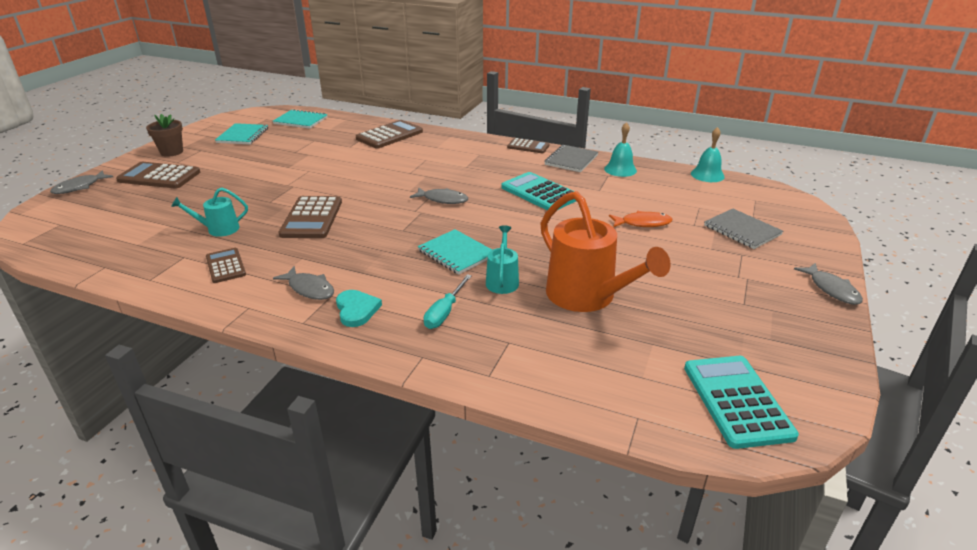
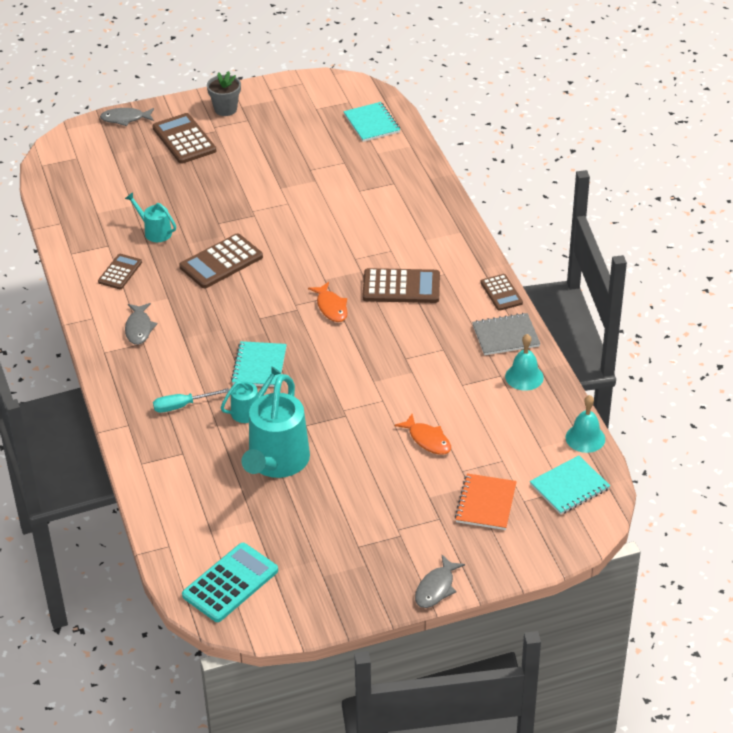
camera: 50 degrees right, 10 degrees up
brown flower pot [146,114,183,157] -> grey flower pot [207,71,241,116]
turquoise notebook [215,123,268,144] -> turquoise notebook moved to [530,455,610,515]
turquoise heart [336,290,382,327] -> none
brown calculator [356,120,423,149] -> brown calculator moved to [363,268,440,303]
grey fish [410,187,468,204] -> orange fish [308,282,348,322]
turquoise calculator [502,172,576,210] -> none
orange watering can [540,191,671,312] -> turquoise watering can [242,374,310,478]
grey notebook [704,209,783,249] -> orange notebook [455,473,517,530]

